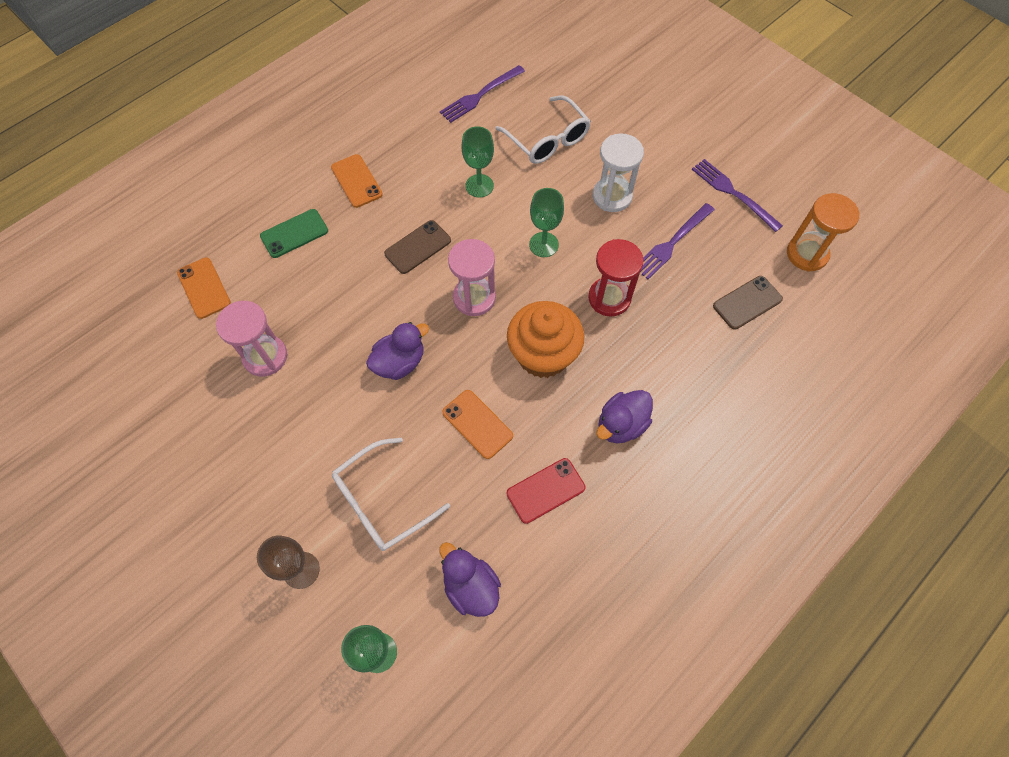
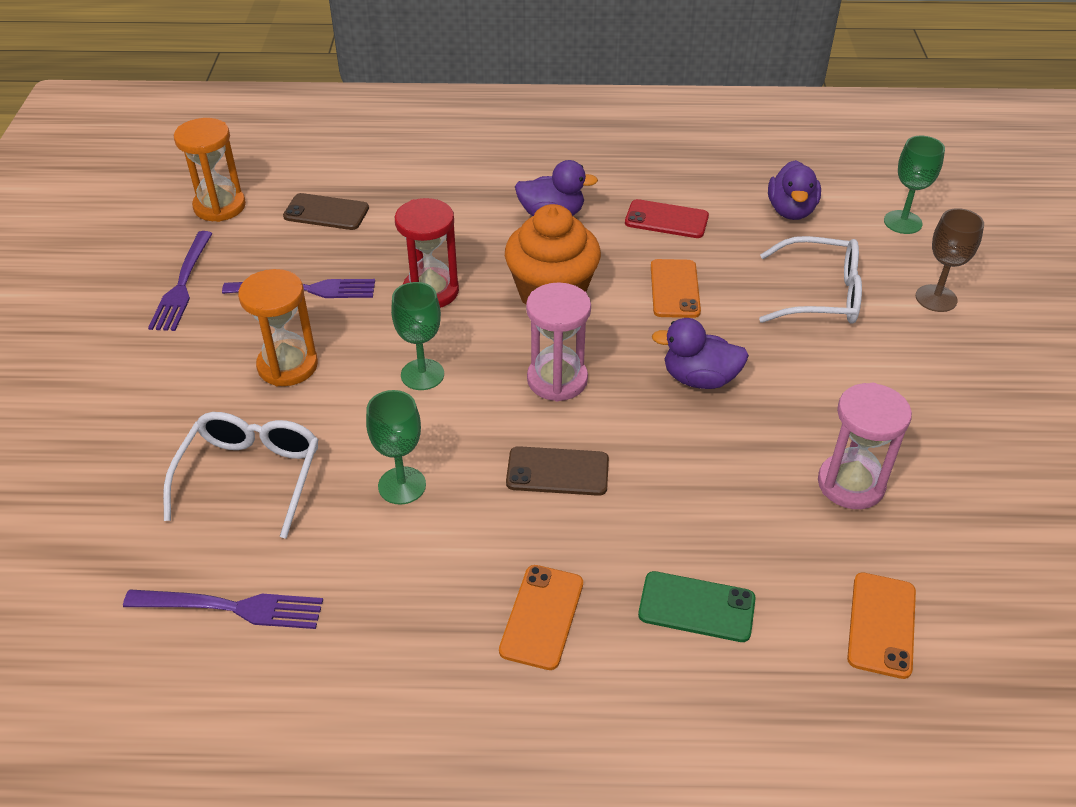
camera: 135 degrees left, 20 degrees down
white hourglass [593,133,644,212] -> orange hourglass [238,269,318,386]

